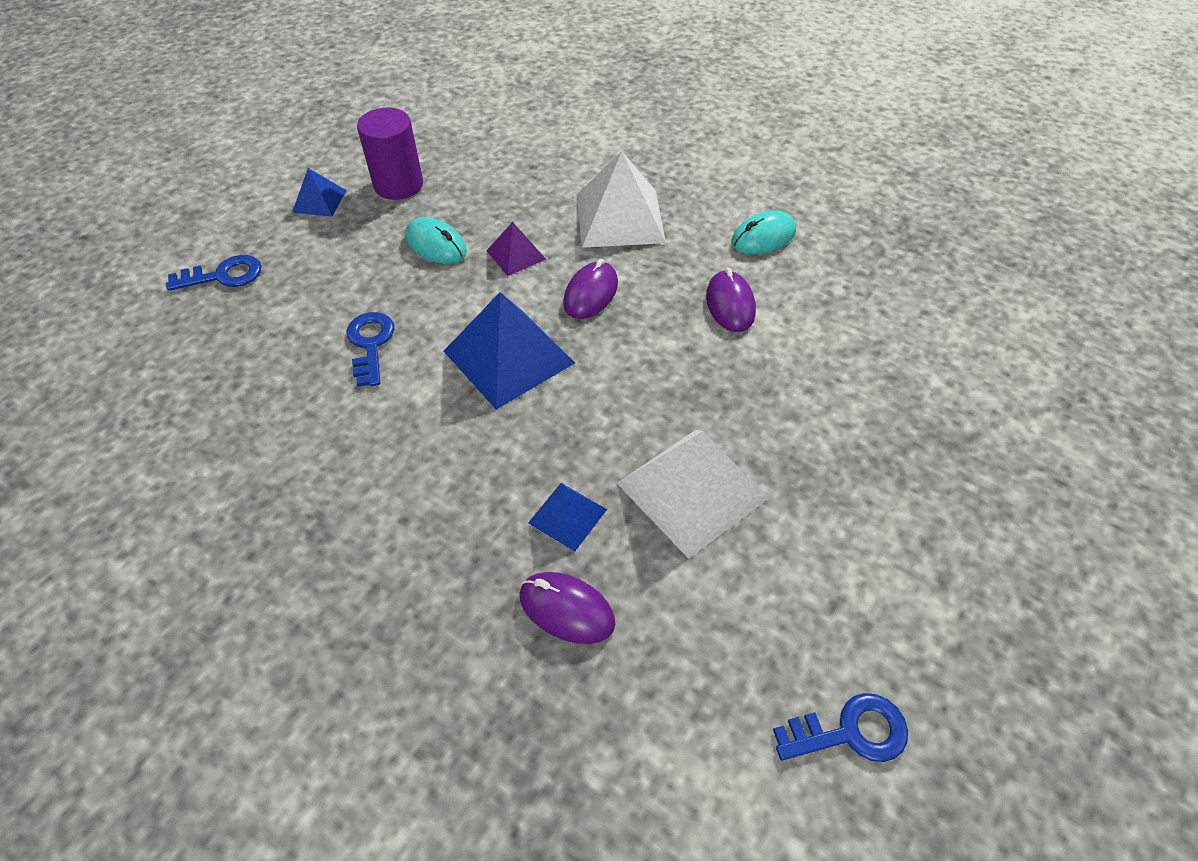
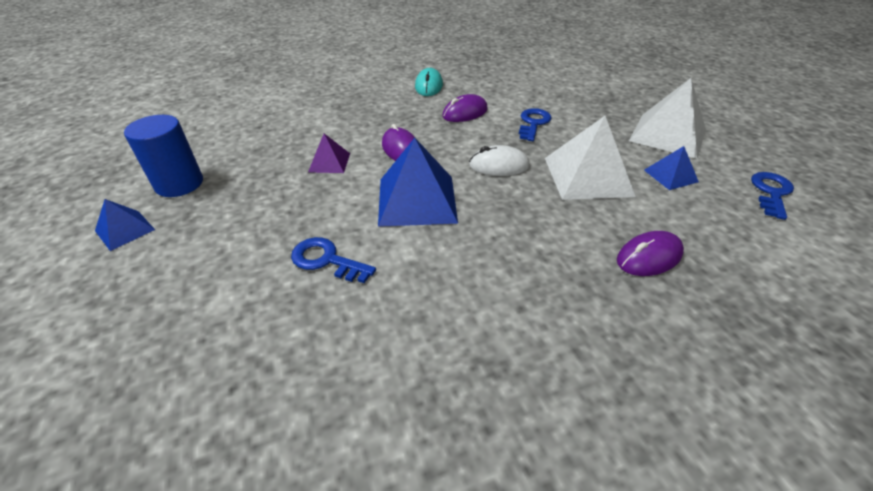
camera: 55 degrees left, 10 degrees down
blue key [166,255,261,291] -> blue key moved to [519,108,552,141]
purple cylinder [357,108,423,200] -> blue cylinder [124,115,203,197]
turquoise mouse [405,217,467,264] -> none
blue pyramid [528,483,607,551] -> blue pyramid moved to [644,146,699,190]
white pyramid [577,151,666,248] -> white pyramid moved to [629,78,706,159]
purple mouse [706,268,756,332] -> purple mouse turned 60 degrees counterclockwise [442,94,488,122]
none -> white mouse [469,145,530,176]

